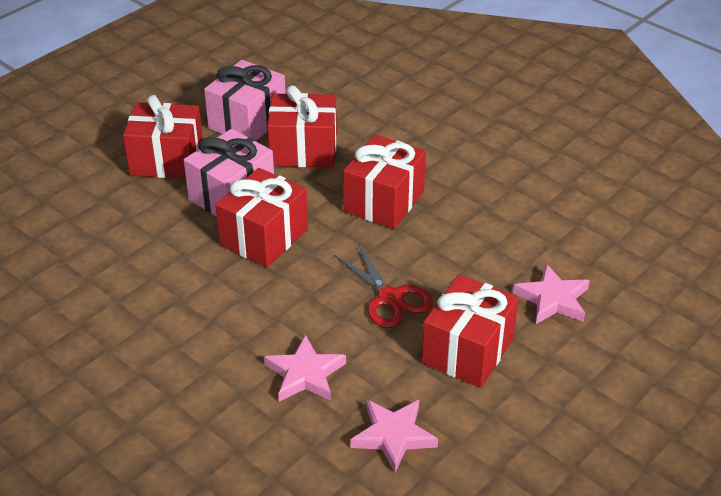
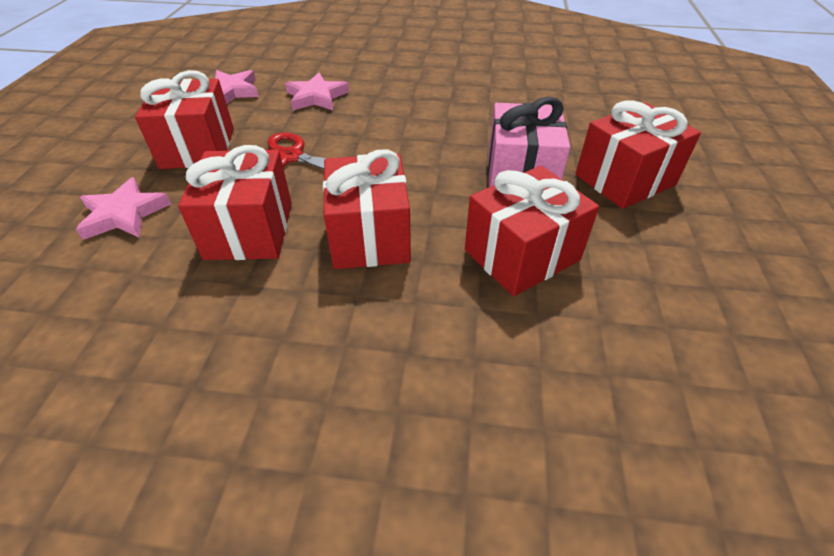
camera: 145 degrees right, 5 degrees up
pink gift [204,60,286,141] -> none
red gift [216,168,308,268] -> red gift moved to [178,145,292,260]

